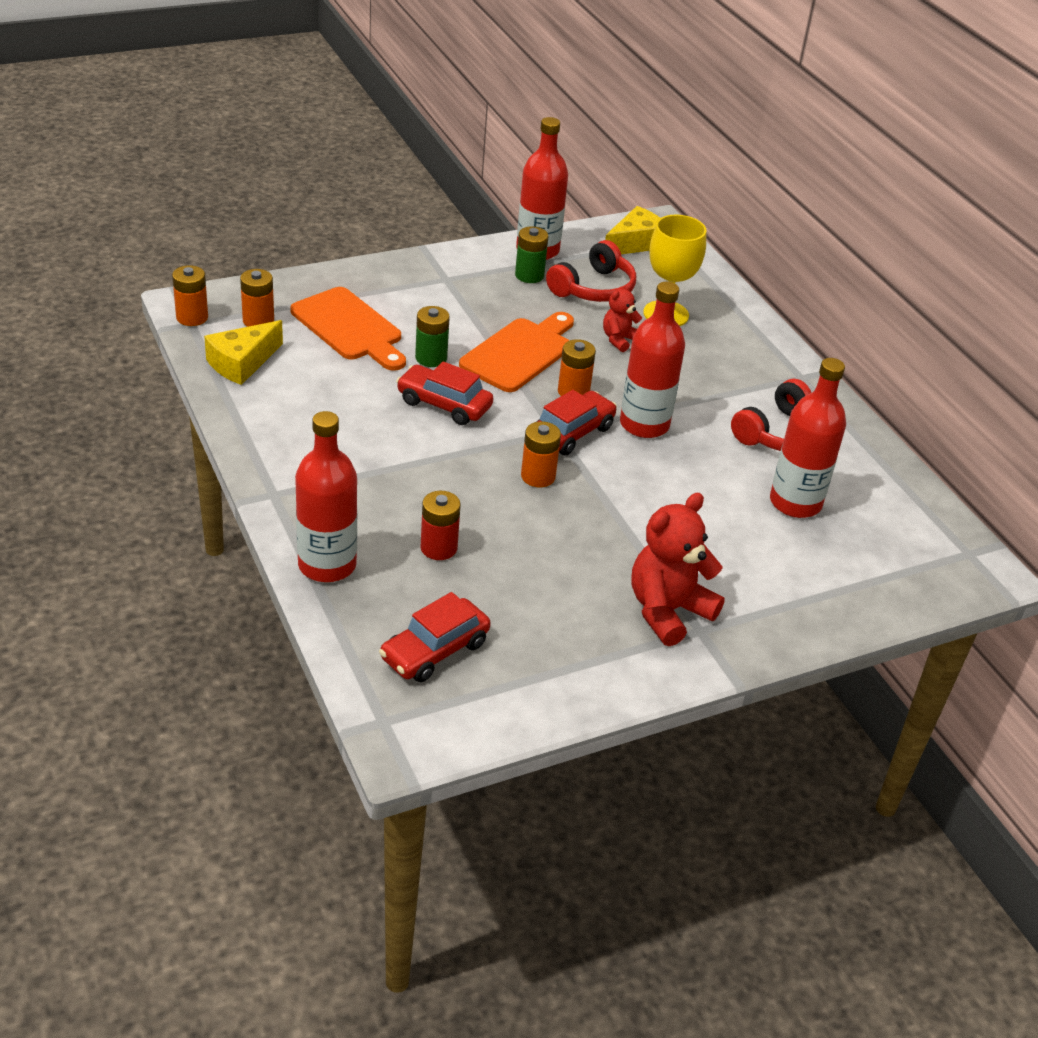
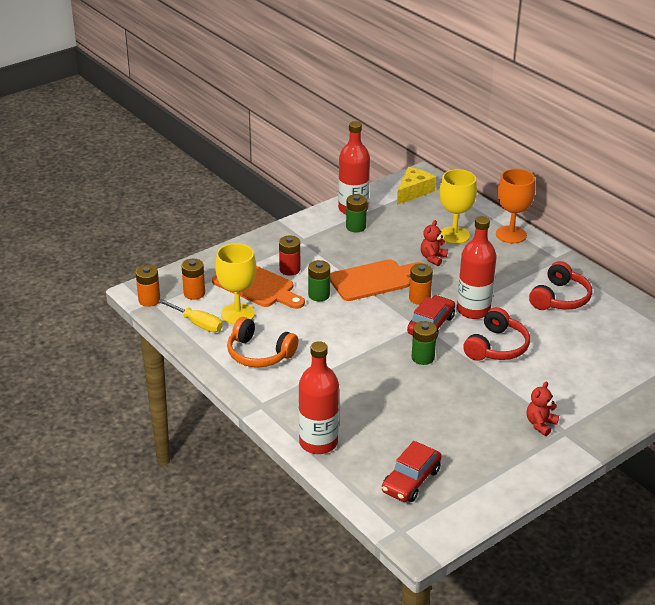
camera: 10 degrees left, 5 degrees down
yellow cheese [204,320,283,385] -> yellow screwdriver [158,299,223,332]
red car [396,361,493,425] -> none
red battery [420,491,461,560] -> red battery moved to [279,236,300,276]
orange cutting board [459,312,574,392] -> orange cutting board turned 45 degrees clockwise [330,259,424,301]
orange battery [521,421,561,487] -> green battery [411,321,437,365]
red headphones [546,240,636,302] -> red headphones moved to [463,307,530,361]
red teddy bear [632,493,725,646] -> red teddy bear [527,381,559,436], size x0.55
red bottle [770,358,846,518] -> none
none -> yellow goblet [215,243,256,324]
none -> orange headphones [227,317,298,367]
none -> orange goblet [496,169,535,243]

